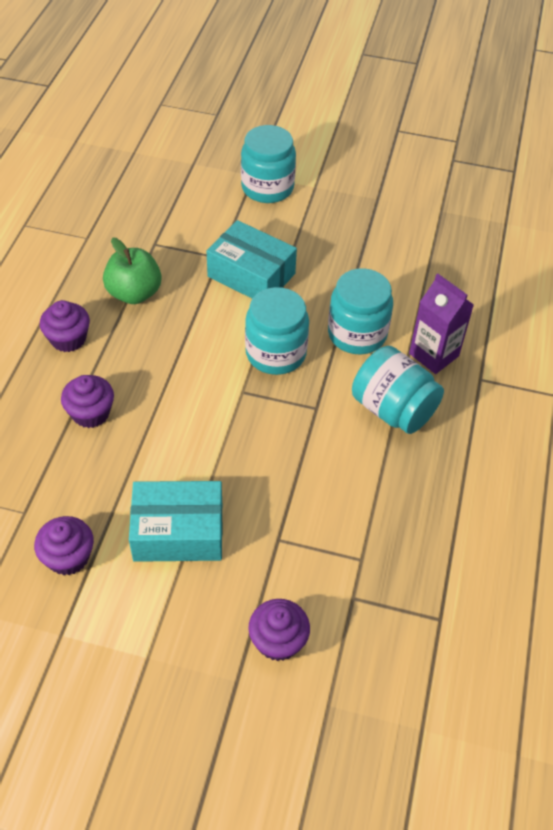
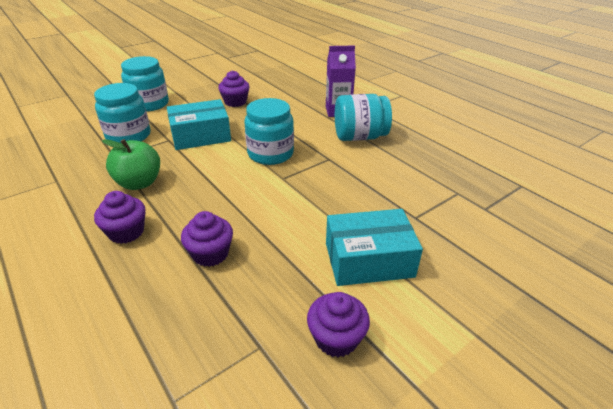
camera: 50 degrees left, 15 degrees down
turquoise box [129,481,223,562] -> turquoise box turned 45 degrees clockwise [326,209,423,286]
purple cupcake [248,599,310,661] -> purple cupcake moved to [218,70,250,107]
turquoise jar [328,268,393,354] -> turquoise jar moved to [94,83,151,143]

